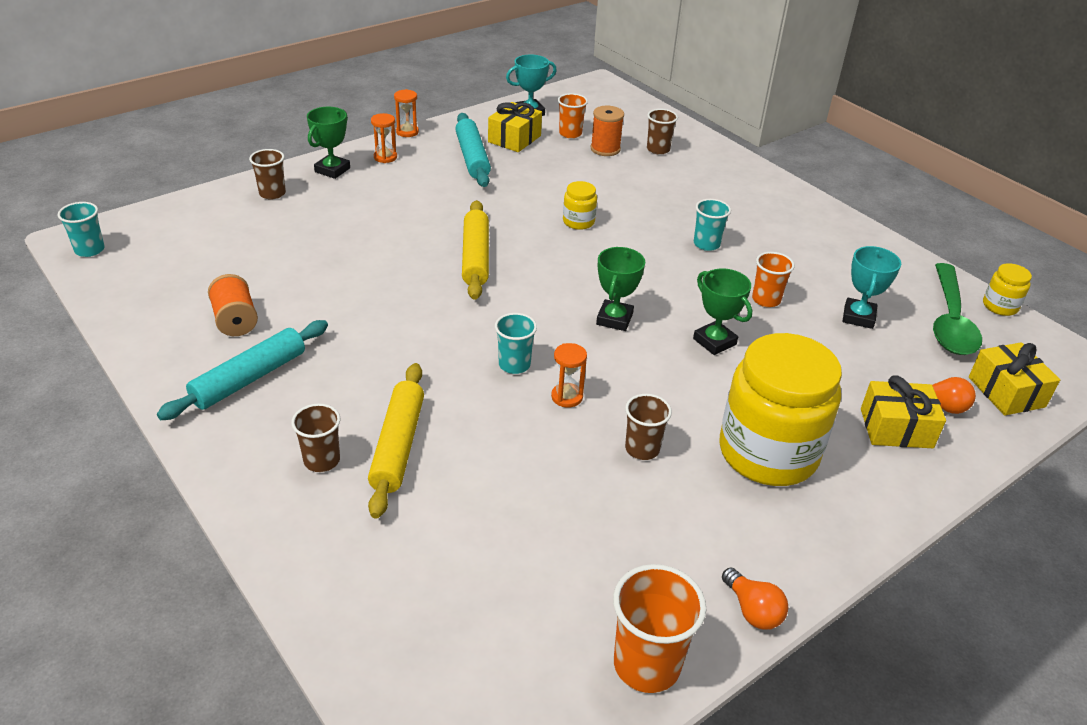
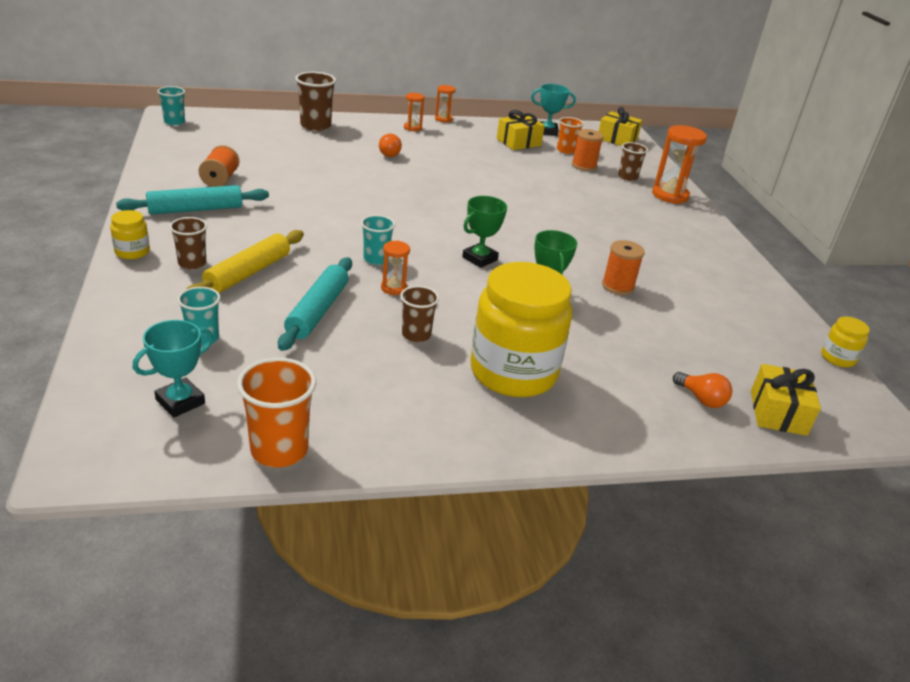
camera: 25 degrees right, 5 degrees down
brown cup [249,149,286,200] -> brown cup [295,72,336,131], size x1.56
green trophy [307,107,350,179] -> none
turquoise rolling pin [455,113,491,187] -> turquoise rolling pin moved to [278,258,352,351]
yellow rolling pin [462,200,489,300] -> none
yellow jar [563,181,597,230] -> yellow jar moved to [110,210,150,259]
turquoise cup [694,199,731,251] -> turquoise cup moved to [177,287,221,346]
orange light bulb [722,567,788,630] -> orange light bulb moved to [379,134,402,157]
orange cup [752,252,795,307] -> orange spool [602,240,645,295]
turquoise trophy [843,246,901,329] -> turquoise trophy moved to [133,320,213,418]
yellow gift [861,375,946,448] -> yellow gift moved to [599,107,642,146]
green spoon [933,263,982,355] -> none
none -> orange hourglass [652,125,707,204]

